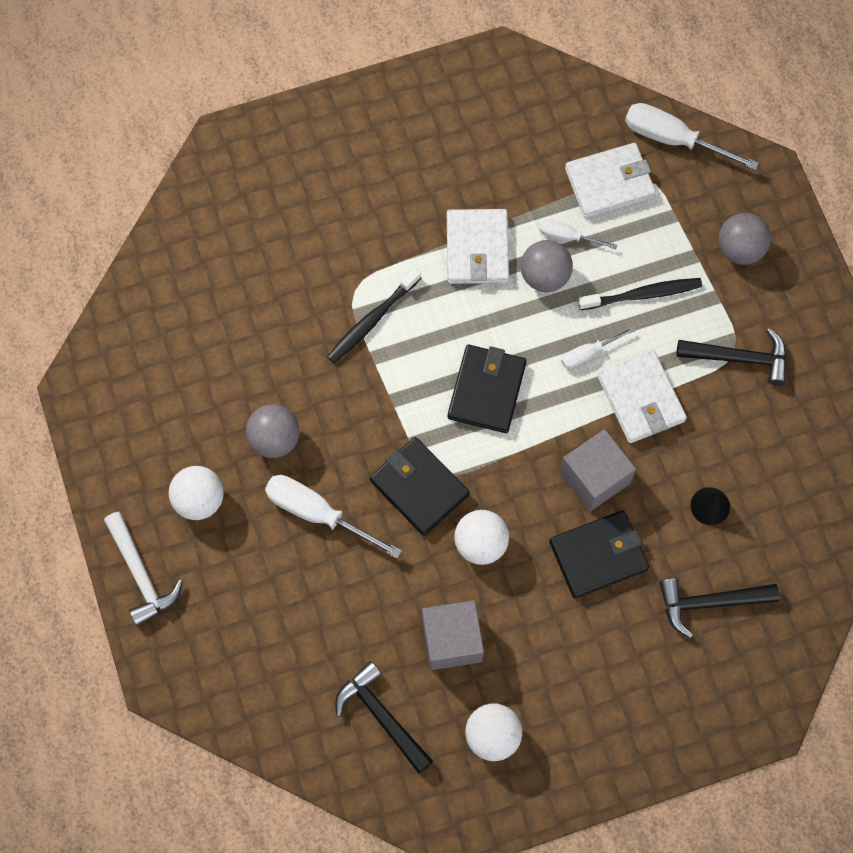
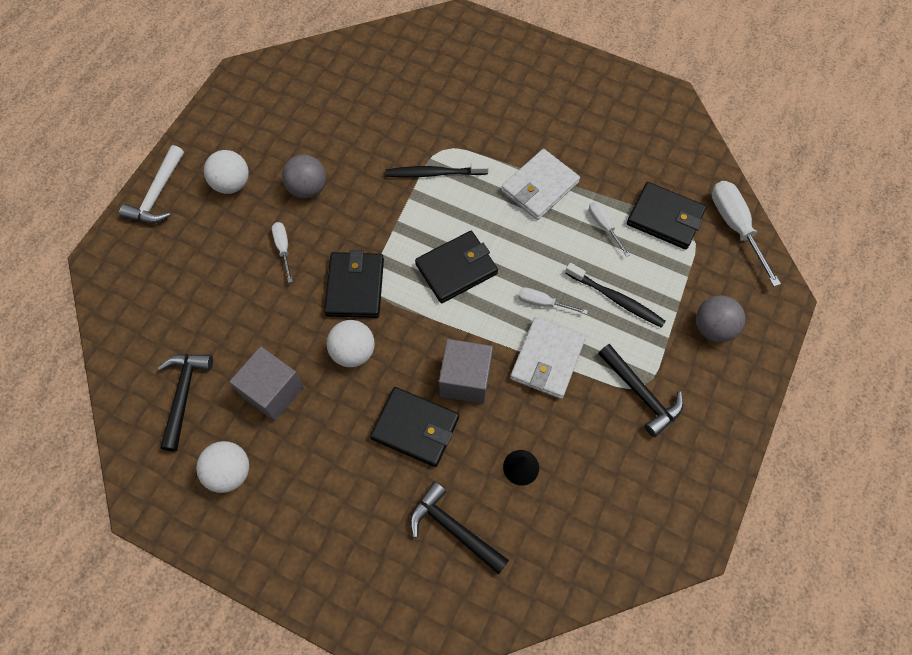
camera: 45 degrees right, 5 degrees down
white screwdriver [265,475,402,559] -> white screwdriver [272,222,293,283], size x0.56
grey ball [521,240,573,292] -> none
white wallet [565,143,656,218] -> black wallet [627,182,706,249]

